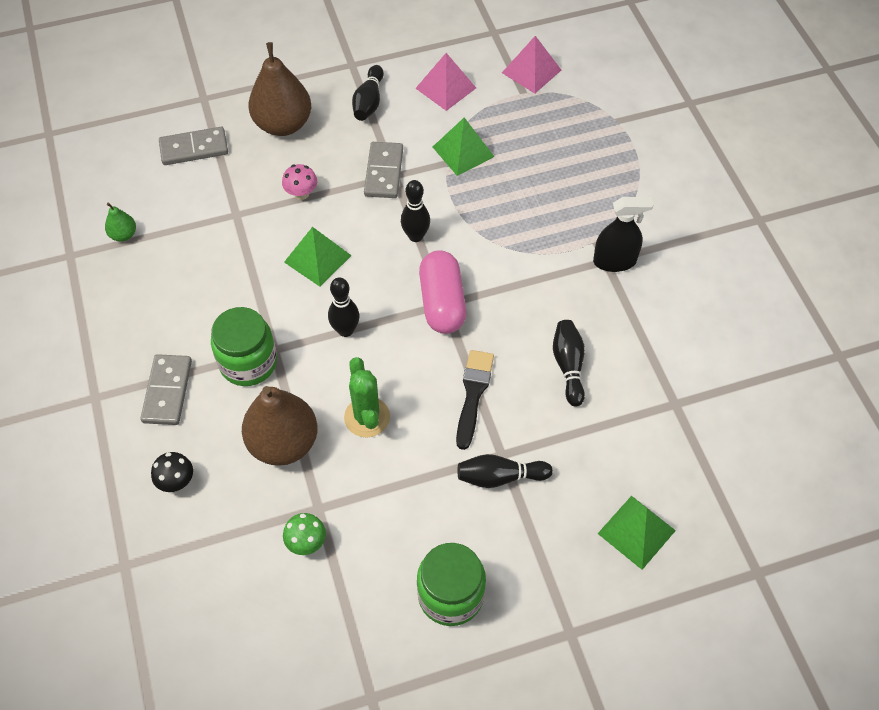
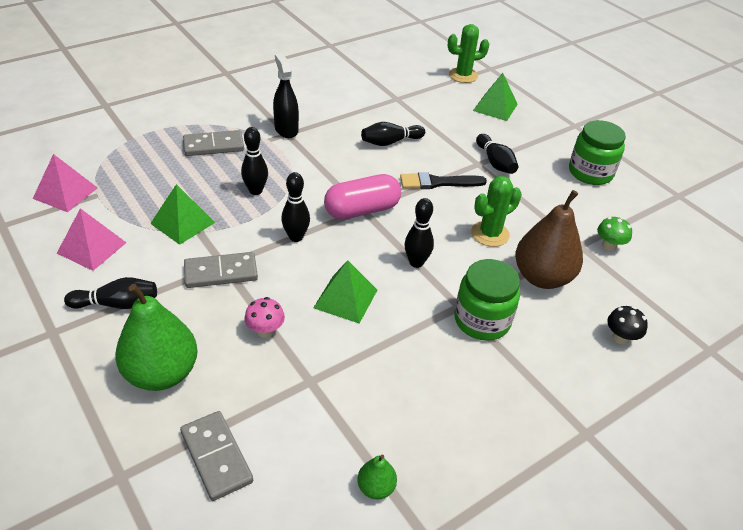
camera: 110 degrees left, 15 degrees down
grey domino [140,354,192,425] -> grey domino moved to [183,130,244,156]
brown pear [249,42,311,136] -> green pear [115,284,198,391]
none -> black bowling pin [241,127,268,195]
none -> green cactus [448,24,489,83]

